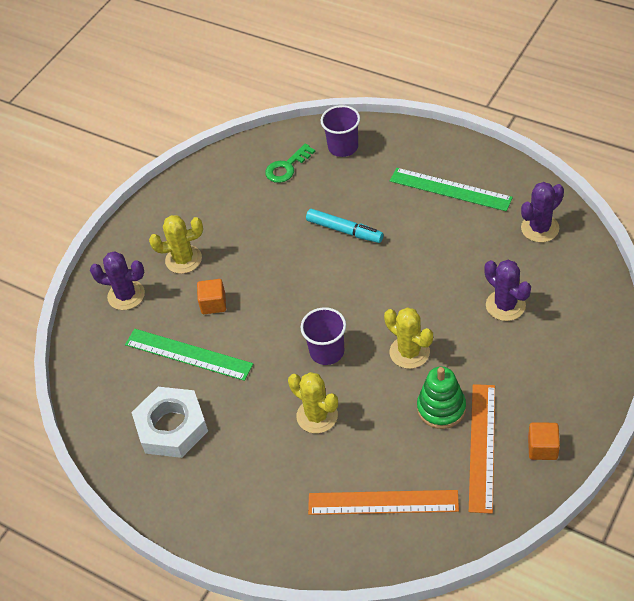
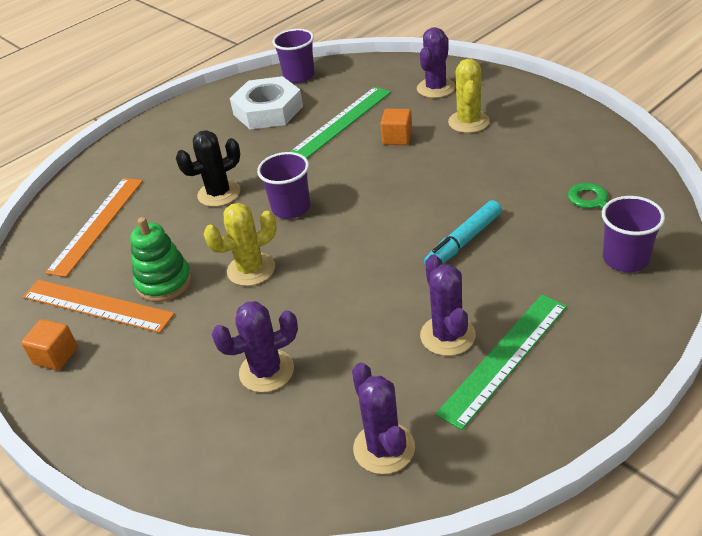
camera: 105 degrees right, 10 degrees down
yellow cactus [288,372,338,433] -> black cactus [176,130,240,207]
none -> purple cup [272,29,315,83]
none -> purple cactus [420,254,476,356]

